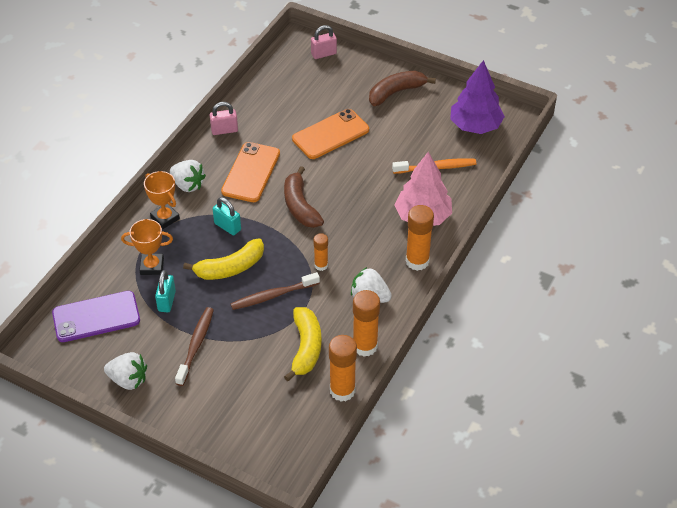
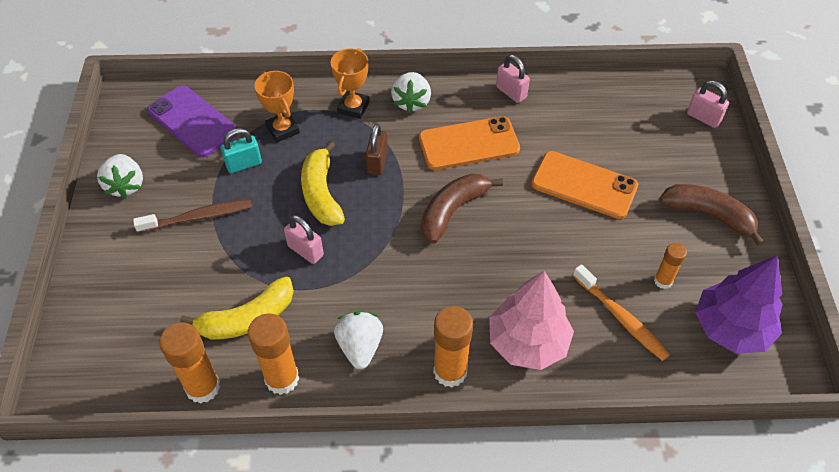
camera: 60 degrees right, 5 degrees up
yellow banana [183,238,264,280] -> yellow banana turned 45 degrees clockwise [301,141,345,226]
turquoise padlock [213,197,241,235] -> brown padlock [365,124,388,175]
brown toothbrush [230,272,320,310] -> pink padlock [284,215,324,264]
orange glue stick [314,233,328,271] -> orange glue stick moved to [654,243,687,289]

